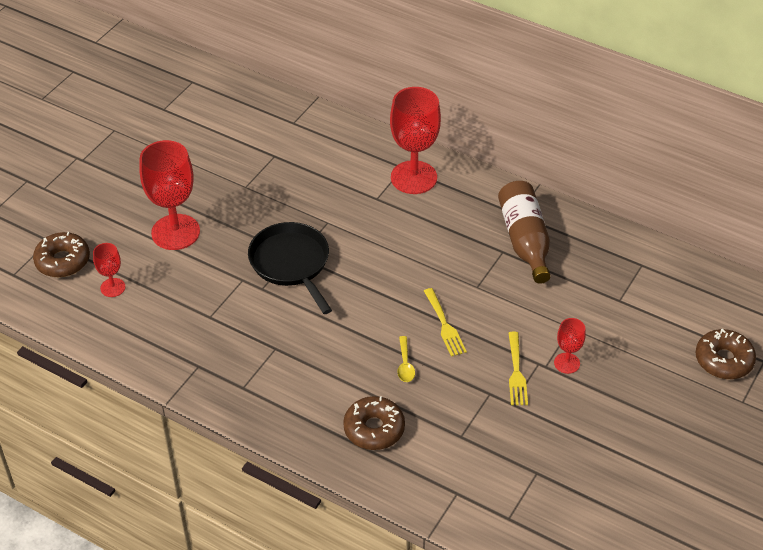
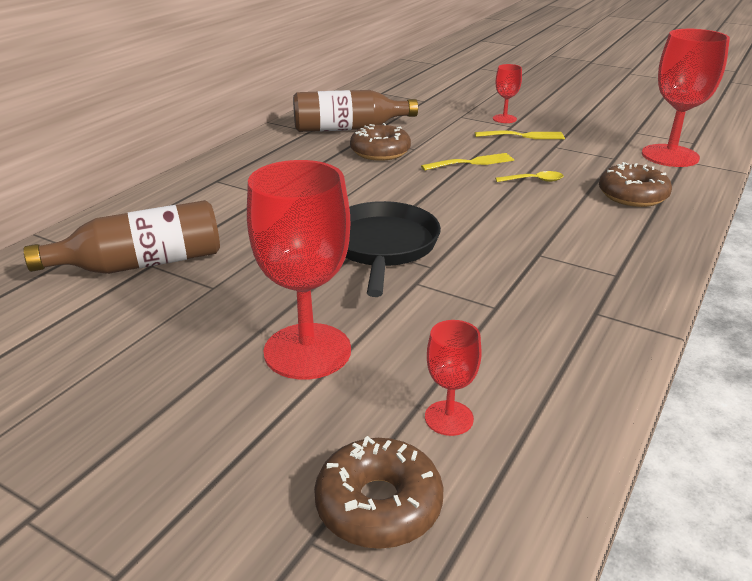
camera: 90 degrees left, 15 degrees down
black pan [248,222,332,314] -> black pan turned 120 degrees clockwise [346,201,441,297]
red goblet [390,87,441,194] -> red goblet moved to [642,29,730,167]
brown donut [696,329,756,379] -> brown donut moved to [350,123,411,161]
none -> brown bottle [23,200,220,274]

